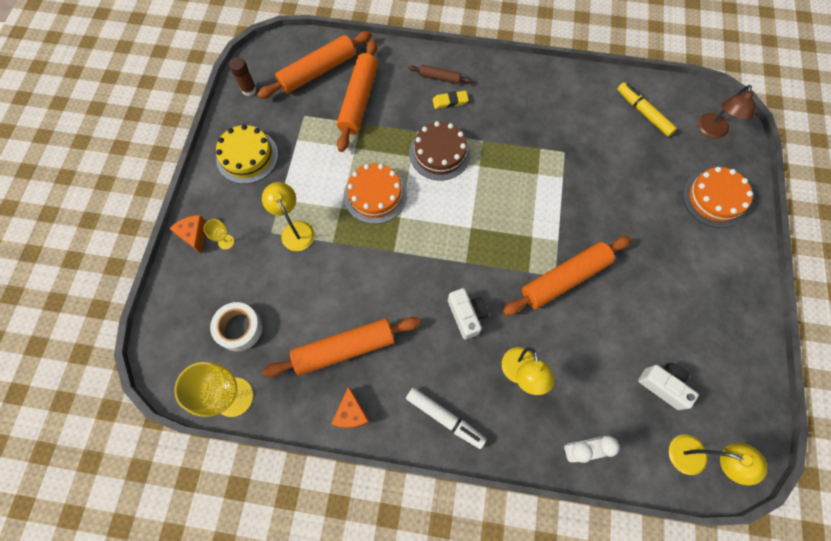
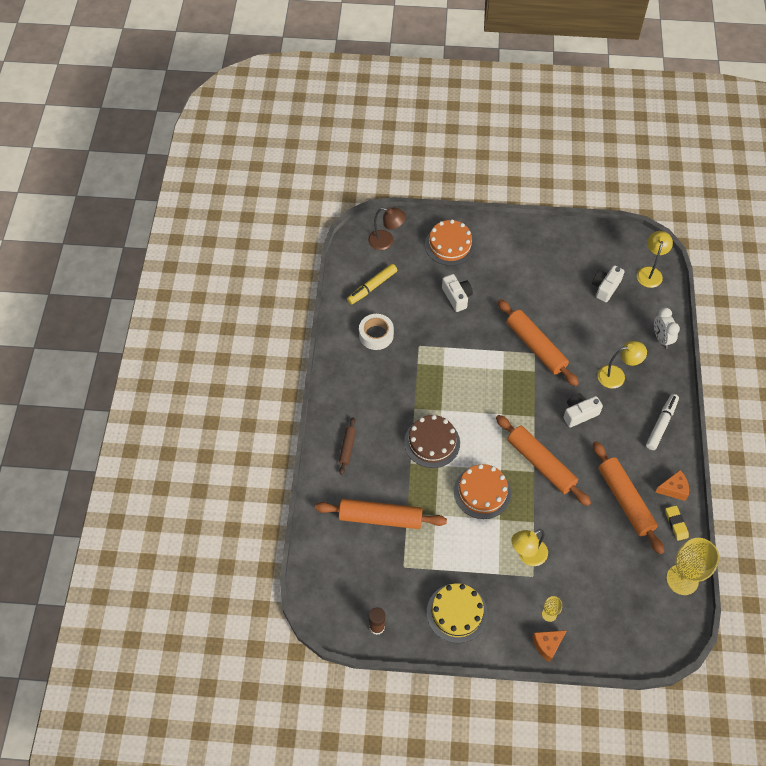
camera: 95 degrees left, 10 degrees down
white tape [210,302,262,351] -> white tape moved to [359,314,394,350]
orange rolling pin [257,31,372,99] -> orange rolling pin moved to [496,415,591,506]
yellow eraser [432,91,469,109] -> yellow eraser moved to [665,505,689,541]
none -> white camera [442,274,473,312]

